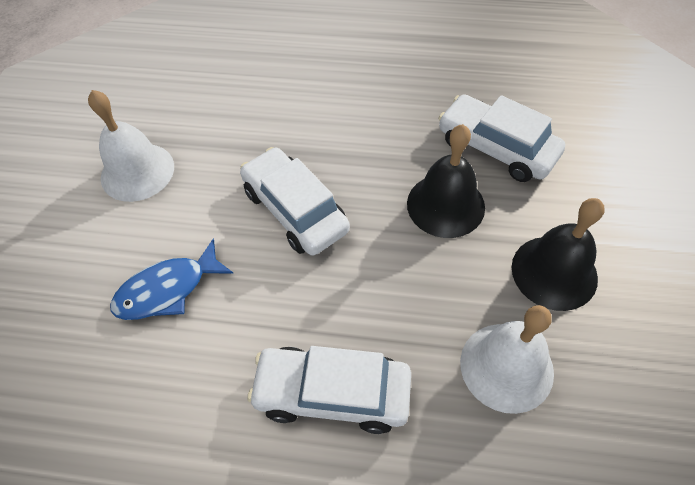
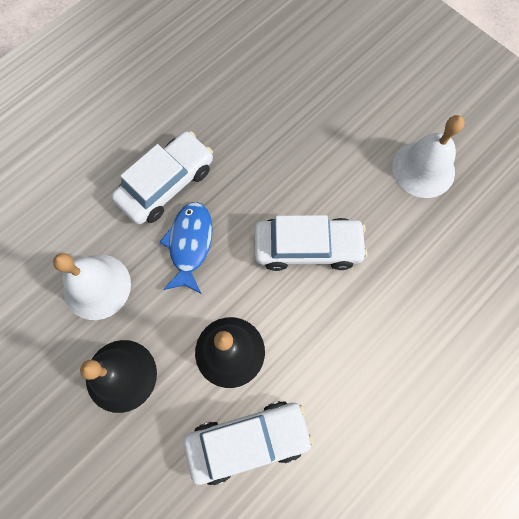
camera: 125 degrees right, 15 degrees up
blue fish [110,239,234,320] -> blue fish moved to [159,202,213,294]

